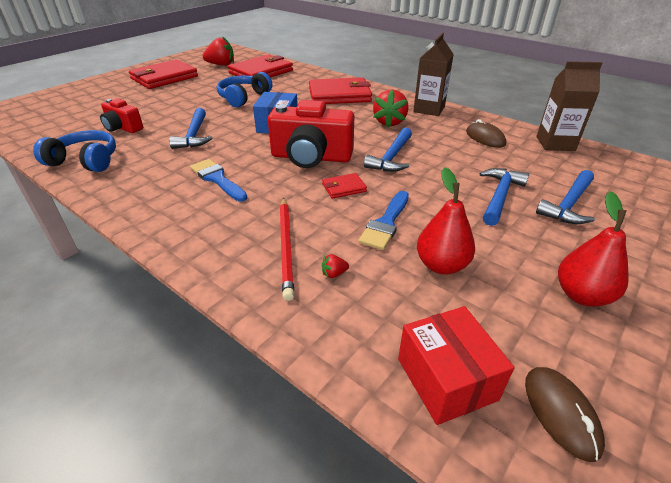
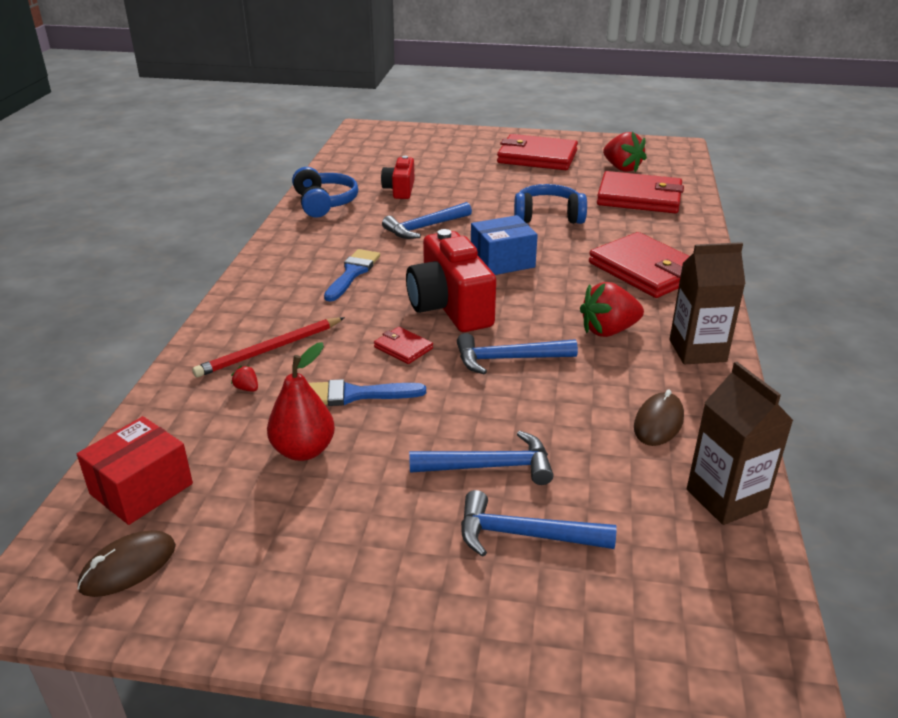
camera: 60 degrees right, 5 degrees down
red pear [558,191,629,307] -> none

